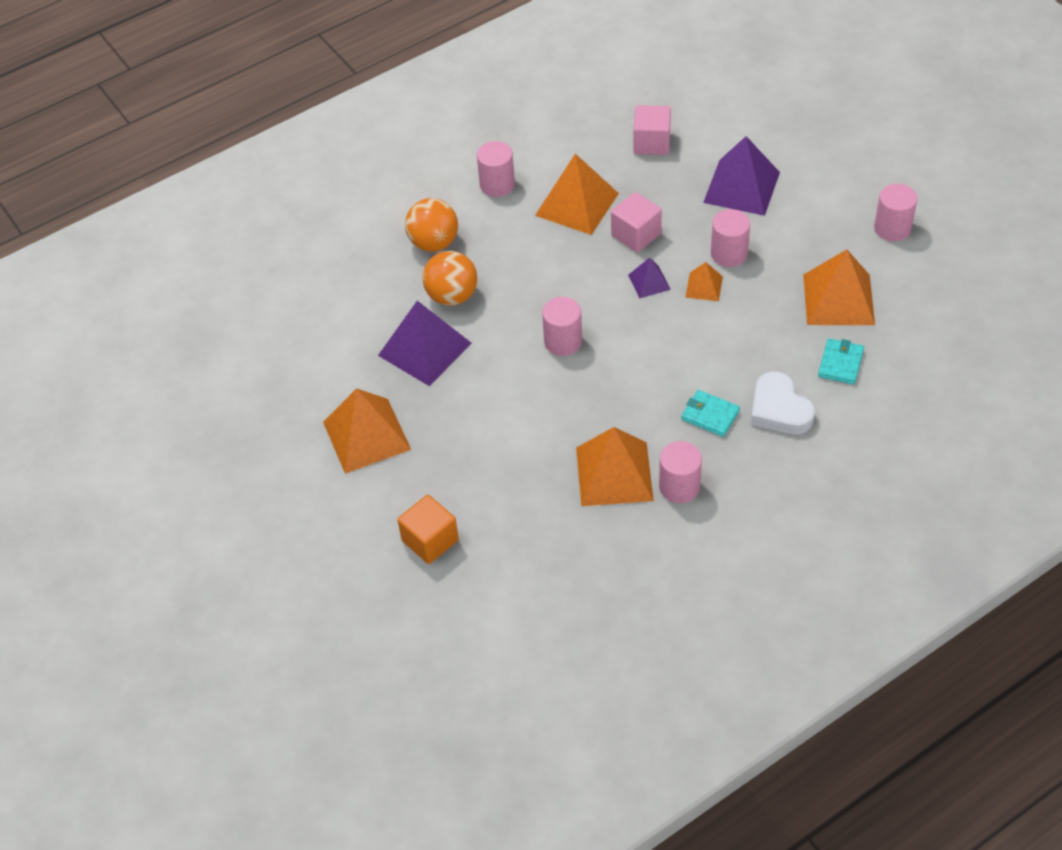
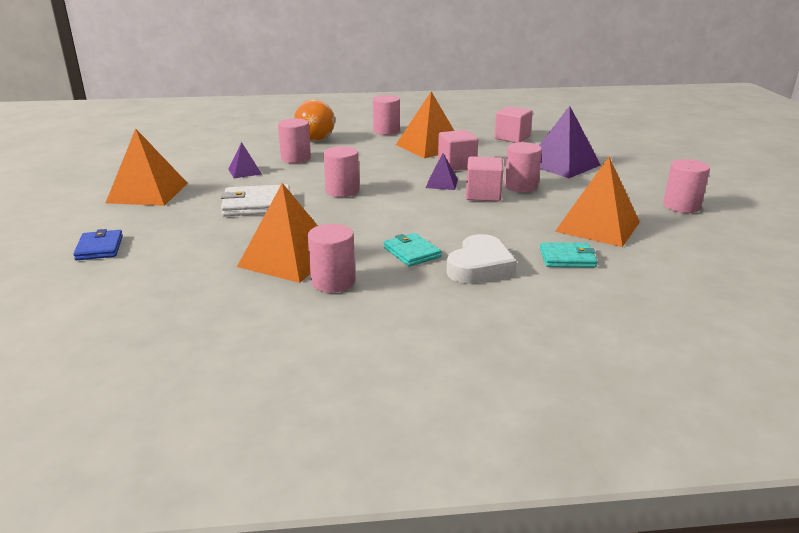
camera: 25 degrees right, 25 degrees down
purple pyramid [378,301,472,386] -> purple pyramid [228,142,262,178], size x0.51
orange cube [398,495,459,564] -> blue wallet [73,229,123,260]
orange ball [422,251,477,306] -> pink cylinder [278,118,311,163]
orange pyramid [685,262,723,301] -> pink cube [466,156,503,202]
white heart [751,372,815,434] -> white heart turned 150 degrees counterclockwise [447,234,517,284]
turquoise wallet [818,339,864,385] -> turquoise wallet turned 45 degrees clockwise [540,242,597,268]
none -> white wallet [220,184,290,216]

